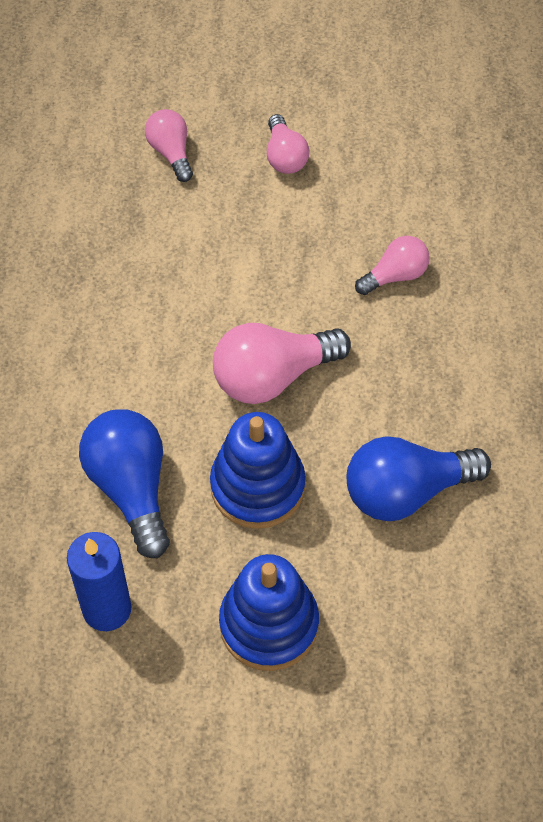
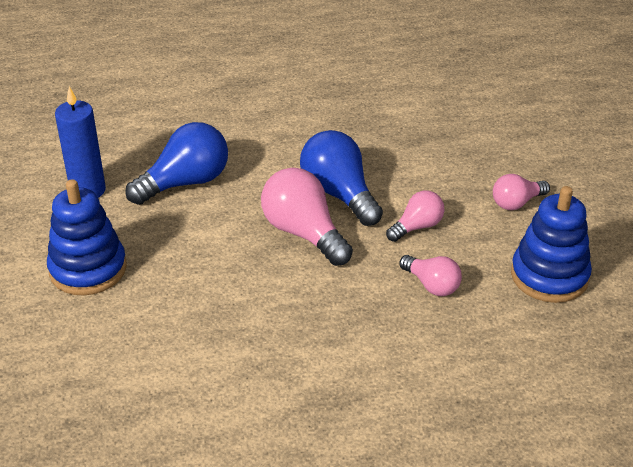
camera: 75 degrees right, 20 degrees down
pink light bulb [145,109,193,182] -> pink light bulb moved to [386,191,445,242]
blue stacking toy [210,412,306,529] -> blue stacking toy moved to [511,186,592,303]
blue light bulb [347,437,491,521] -> blue light bulb moved to [300,130,383,226]

